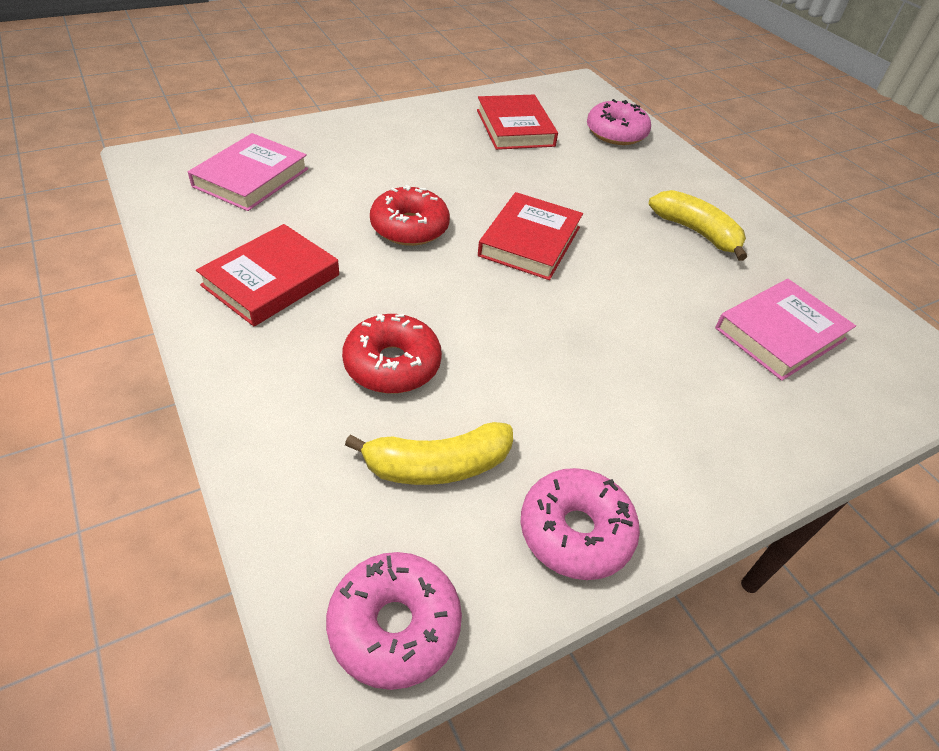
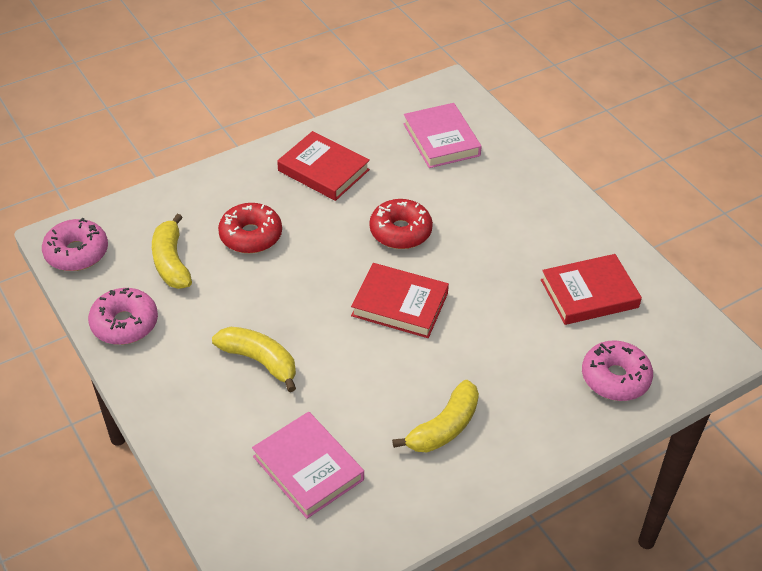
camera: 90 degrees right, 0 degrees up
pink book [188,133,308,211] -> pink book turned 45 degrees clockwise [403,103,482,168]
none -> yellow banana [212,327,296,392]

